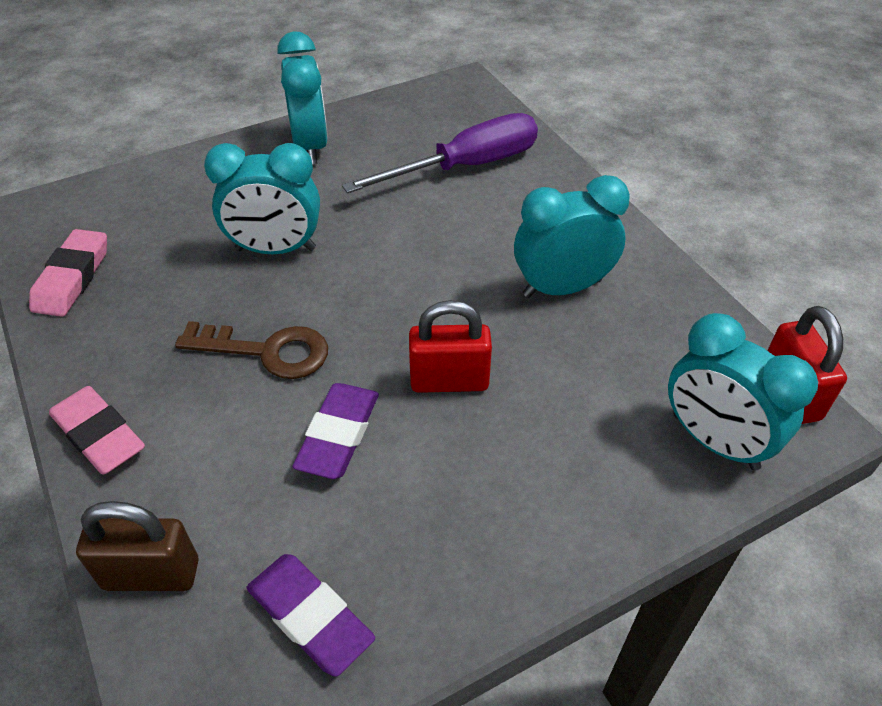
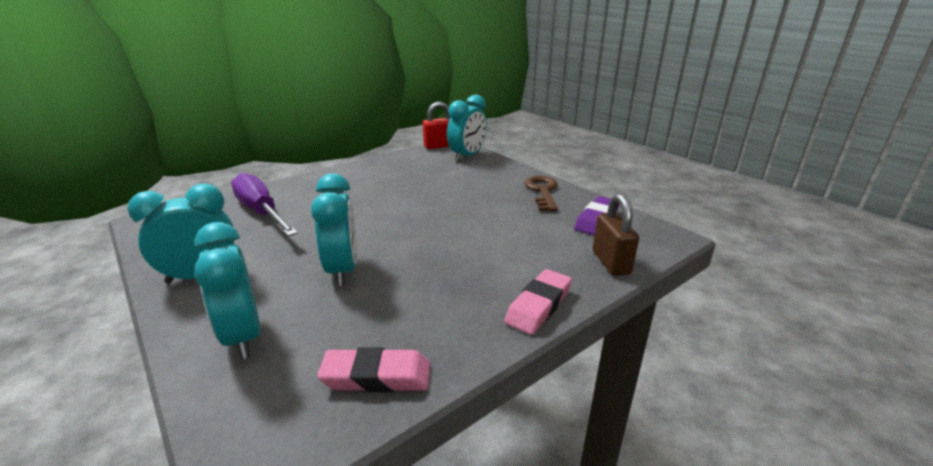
camera: 100 degrees left, 20 degrees down
brown key [175,321,328,379] -> brown key moved to [524,176,558,211]
purple eraser [292,383,379,479] -> none
red padlock [409,300,492,393] -> none
turquoise clock [514,175,630,298] -> turquoise clock moved to [194,222,261,359]

